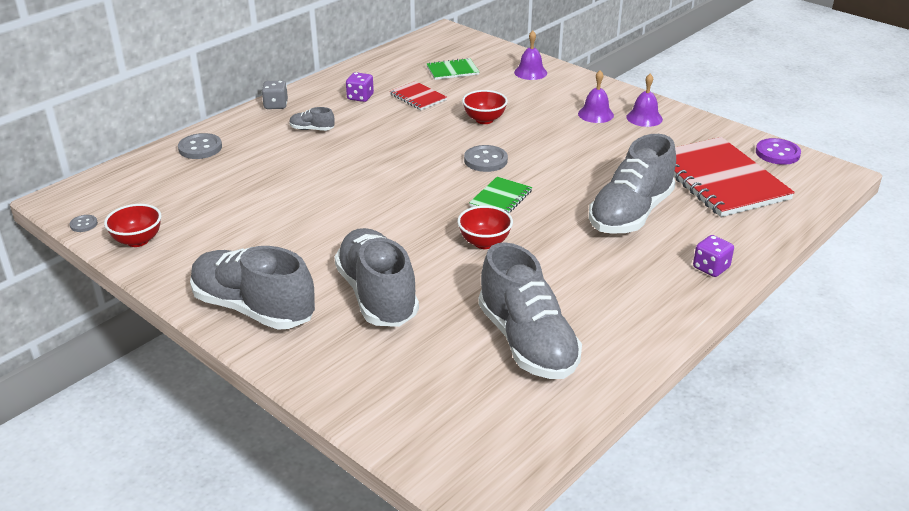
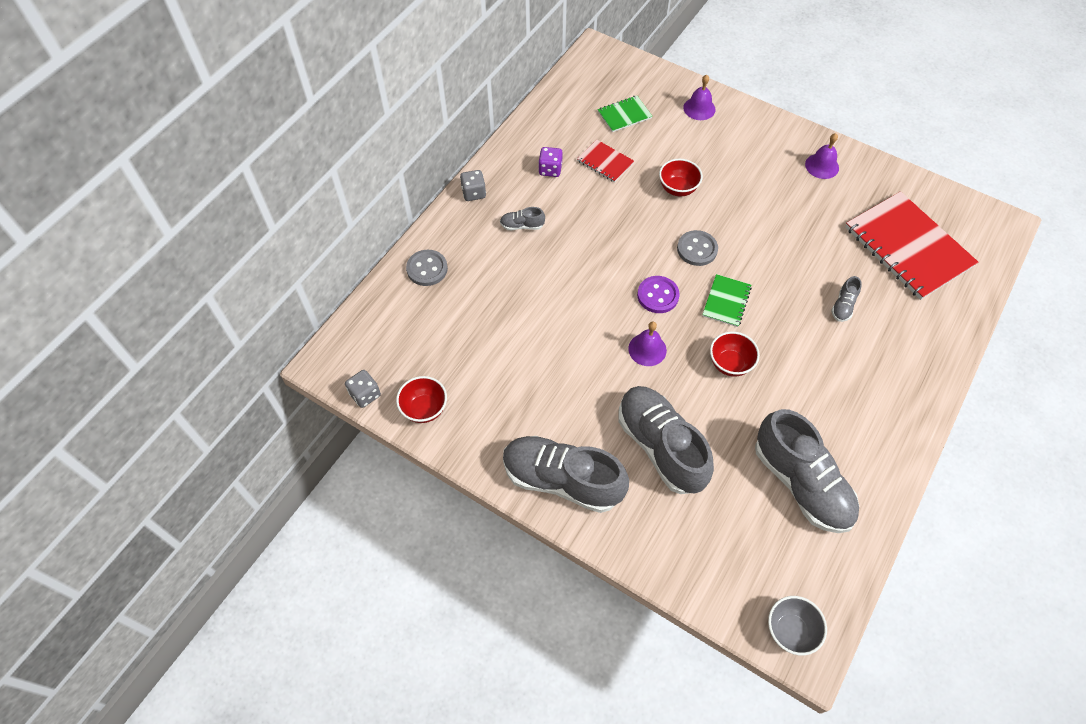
camera: 10 degrees left, 25 degrees up
grey button [70,215,98,232] -> grey dice [345,370,381,408]
purple bell [578,70,614,123] -> purple bell moved to [628,321,667,366]
grey shoe [589,134,676,234] -> grey shoe [831,276,862,322], size x0.41
purple dice [693,235,734,277] -> none
purple button [756,138,801,165] -> purple button moved to [637,276,680,313]
none -> grey bowl [768,596,827,656]

